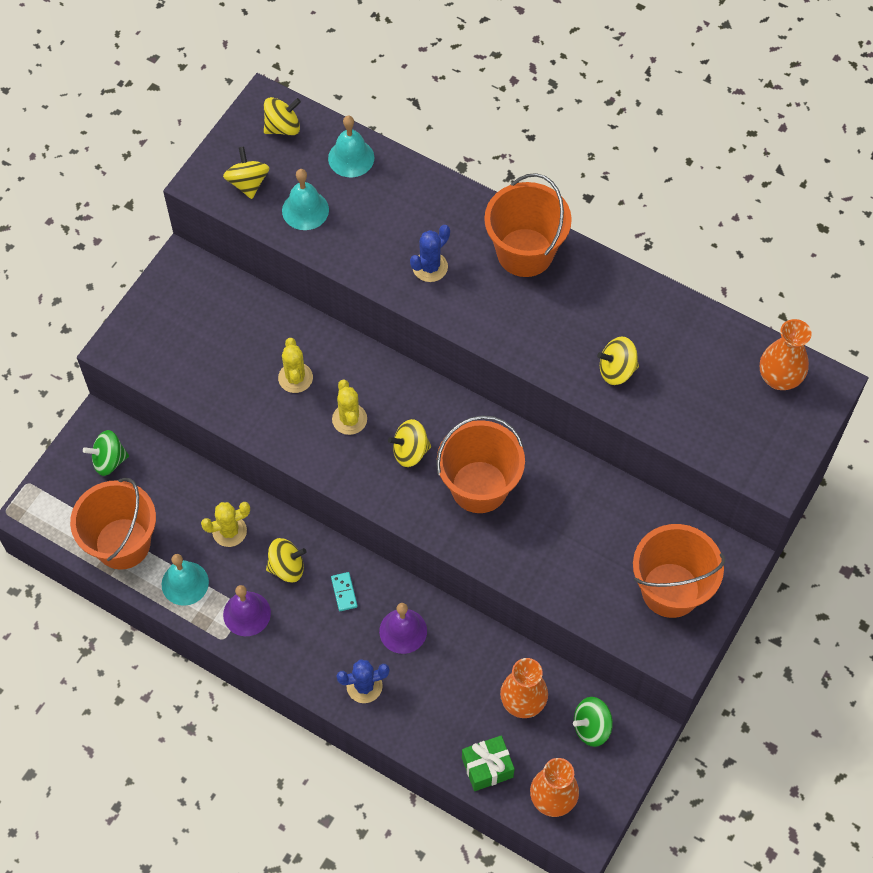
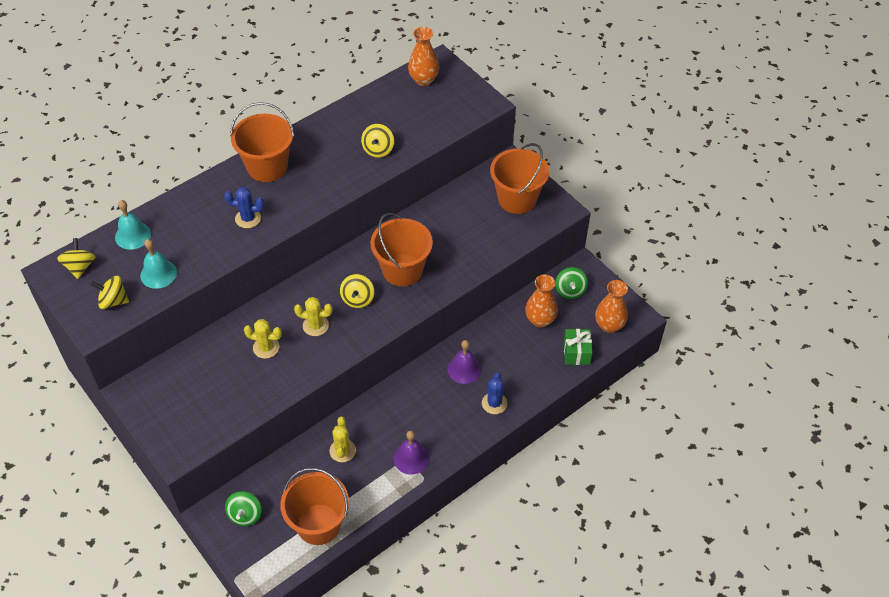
camera: 70 degrees left, 10 degrees down
turquoise bell [162,554,209,606] -> none
yellow spinning top [266,538,307,582] -> none
turquoise domino [331,572,357,611] -> none
blue cactus [410,225,450,282] -> blue cactus turned 60 degrees counterclockwise [224,187,264,228]

